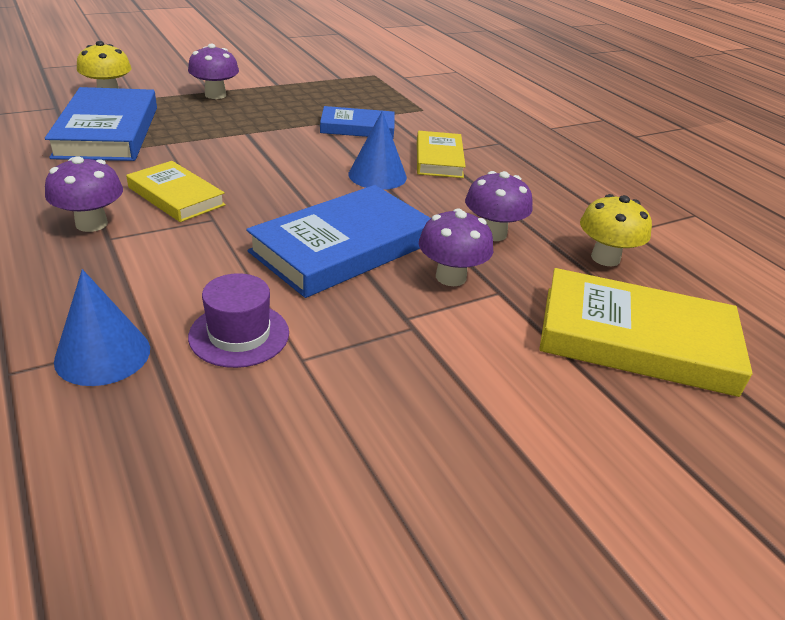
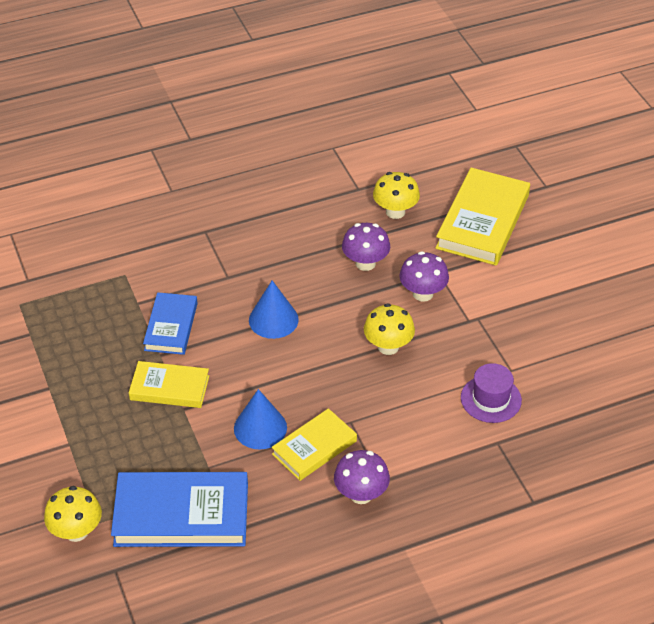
camera: 80 degrees left, 10 degrees up
blue cone [54,269,150,386] -> blue cone moved to [234,389,287,449]
purple mushroom [188,44,239,99] -> none
blue book [246,185,431,298] -> yellow mushroom [364,303,415,355]
yellow book [417,131,466,178] -> yellow book moved to [129,361,209,408]

